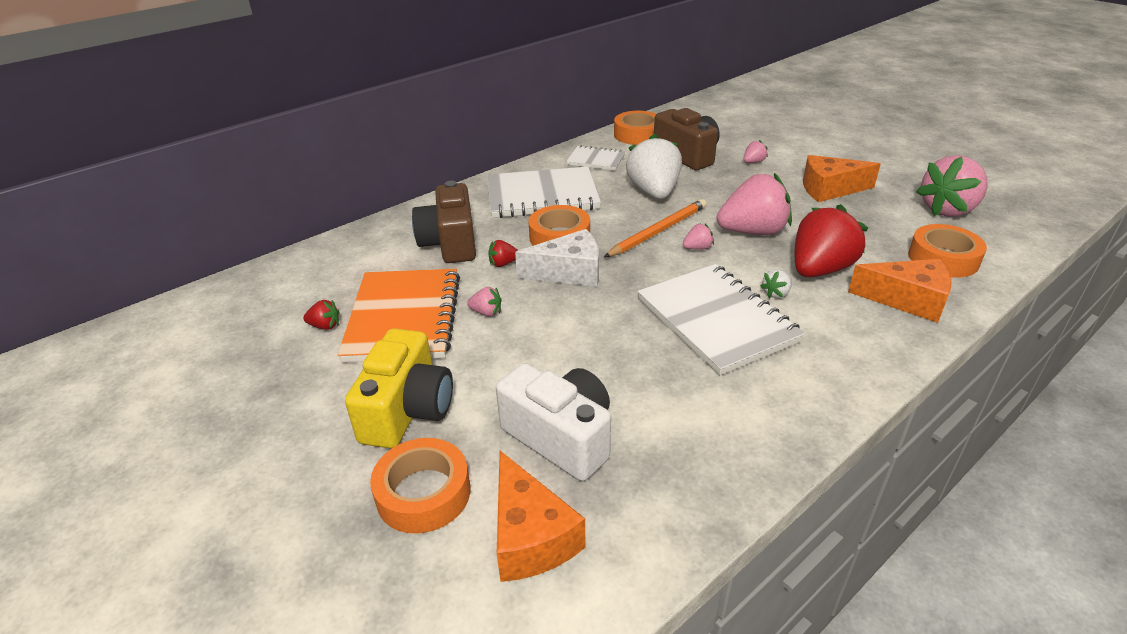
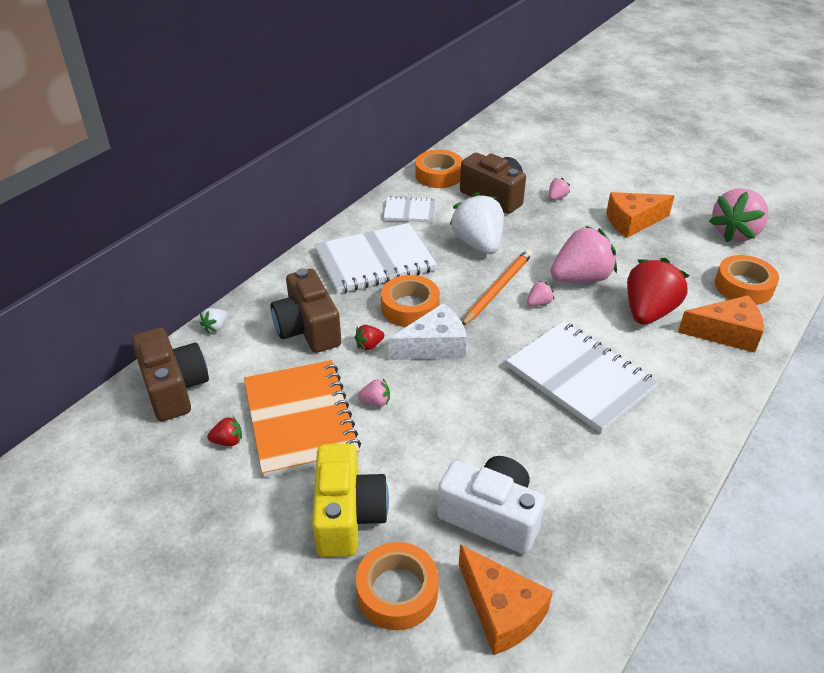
camera: 15 degrees left, 5 degrees up
white strawberry [760,269,792,298] -> white strawberry moved to [200,308,228,333]
none -> brown camera [132,328,209,422]

